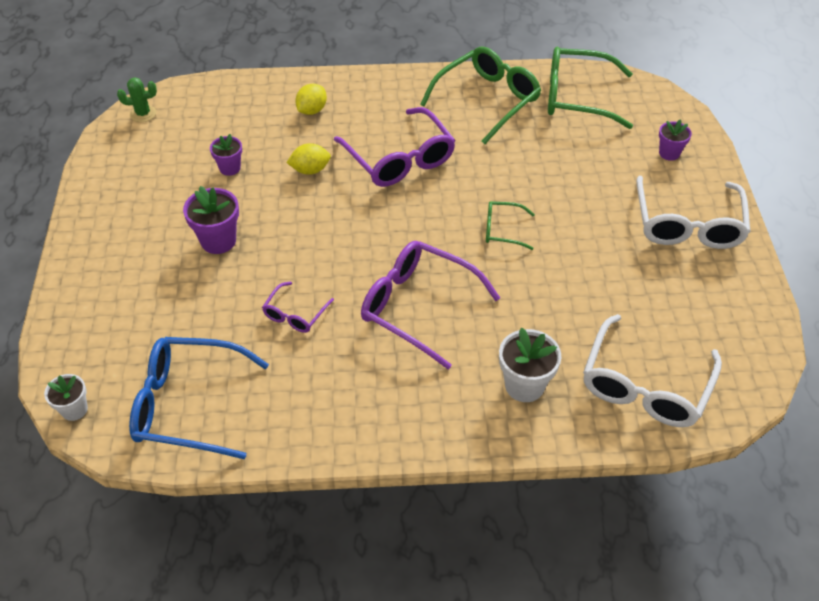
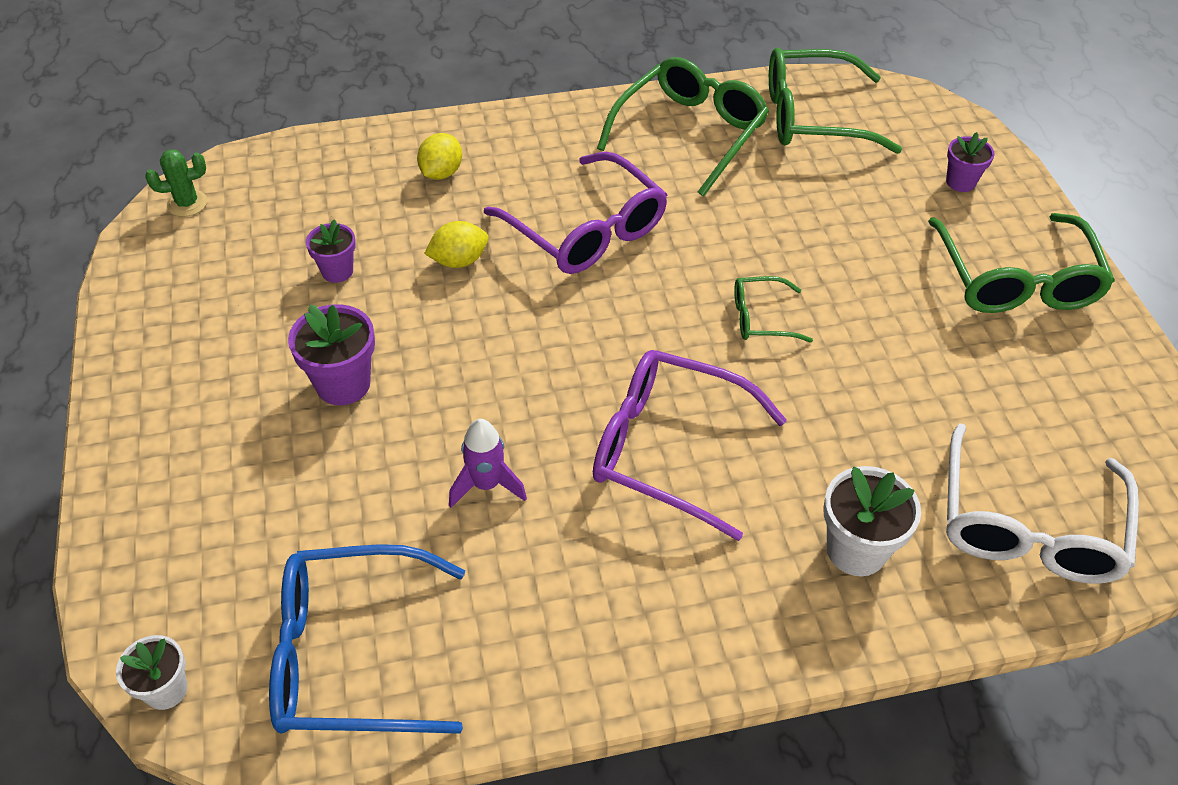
camera: 10 degrees left, 0 degrees up
purple glasses [262,281,334,333] -> purple rocket [449,419,527,508]
white glasses [636,176,751,249] -> green glasses [928,213,1115,313]

